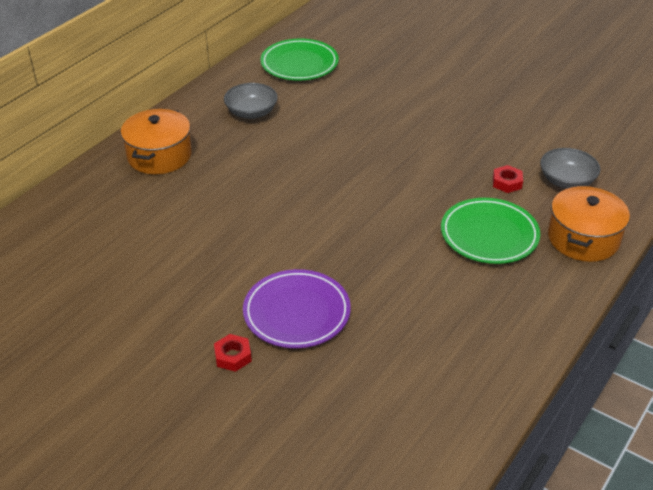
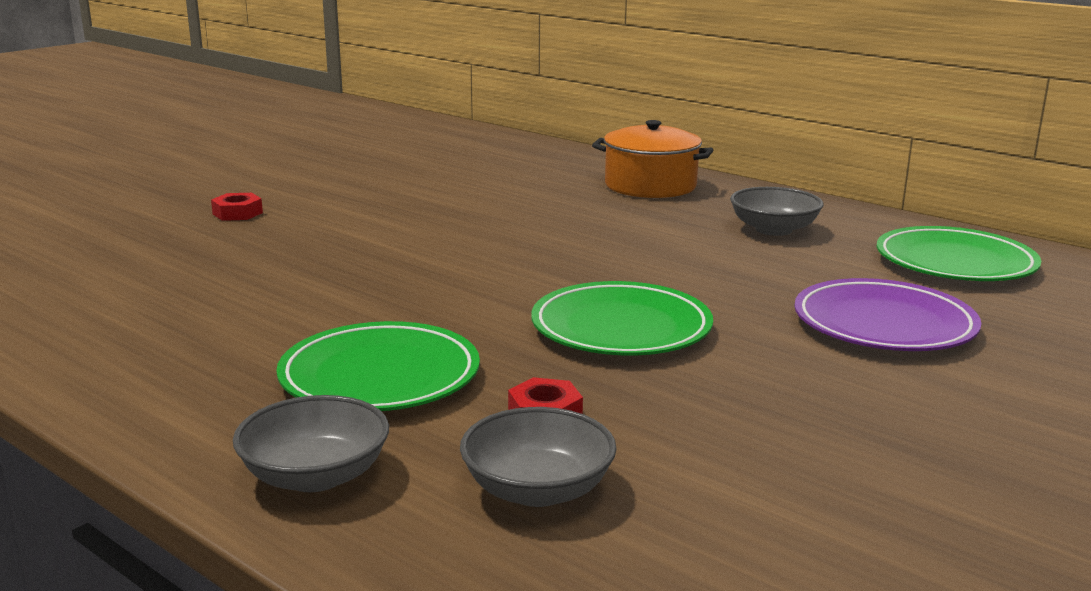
camera: 95 degrees right, 20 degrees down
purple plate [243,269,351,348] -> purple plate moved to [794,278,981,351]
orange pot [548,186,630,262] -> grey bowl [233,395,389,492]
none -> green plate [531,281,713,355]

